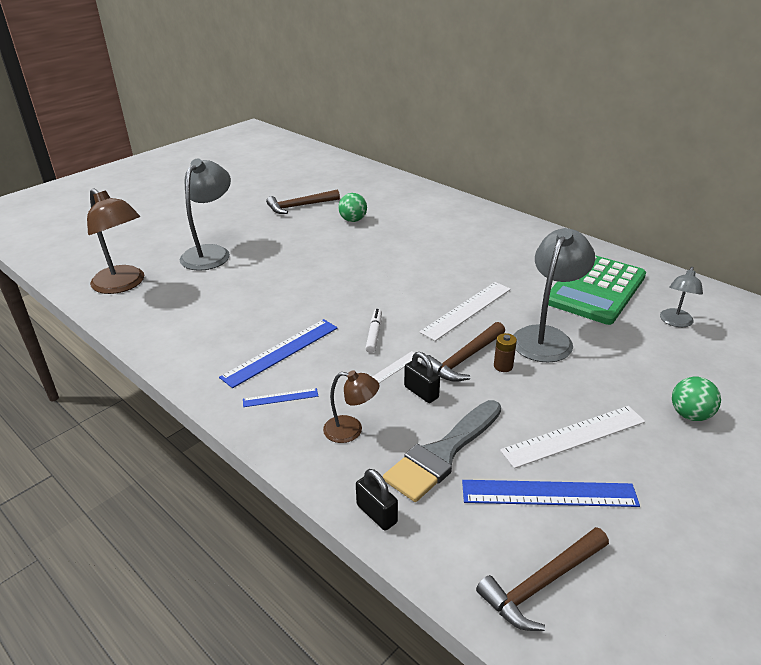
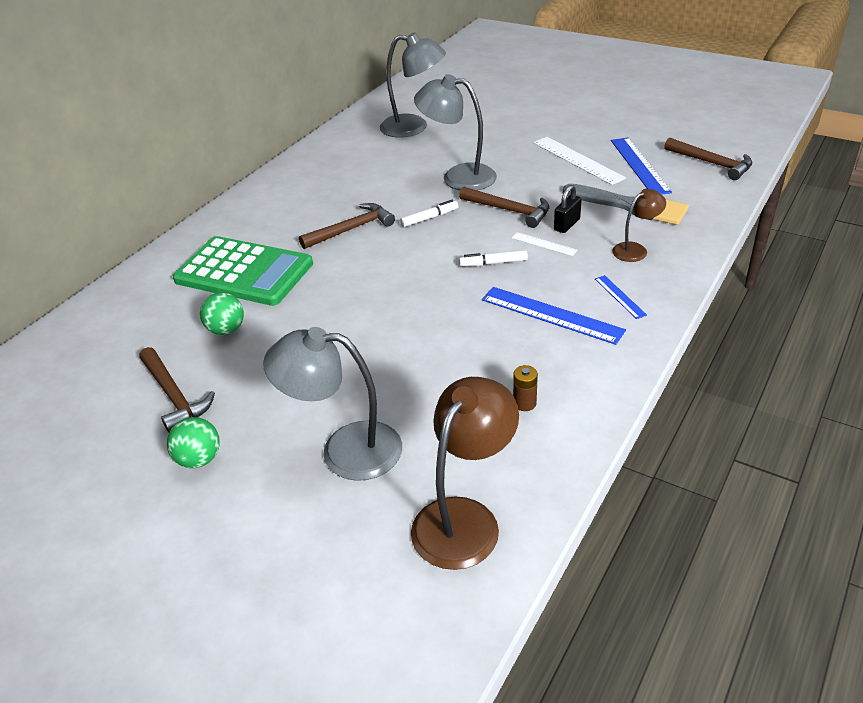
camera: 100 degrees left, 5 degrees up
brown lamp [323,370,379,443] -> brown lamp turned 60 degrees clockwise [612,189,666,262]
black padlock [356,469,398,531] -> none
white ruler [419,282,511,341] -> white marker [400,200,458,227]
brown battery [494,333,517,372] -> brown battery moved to [513,365,538,411]
green calculator [548,255,646,325] -> green calculator moved to [173,236,313,306]
grey lamp [660,267,703,327] -> grey lamp [380,33,446,137], size x1.80
green ball [672,377,721,421] -> green ball moved to [167,417,220,468]
none -> brown hammer [299,203,395,249]

